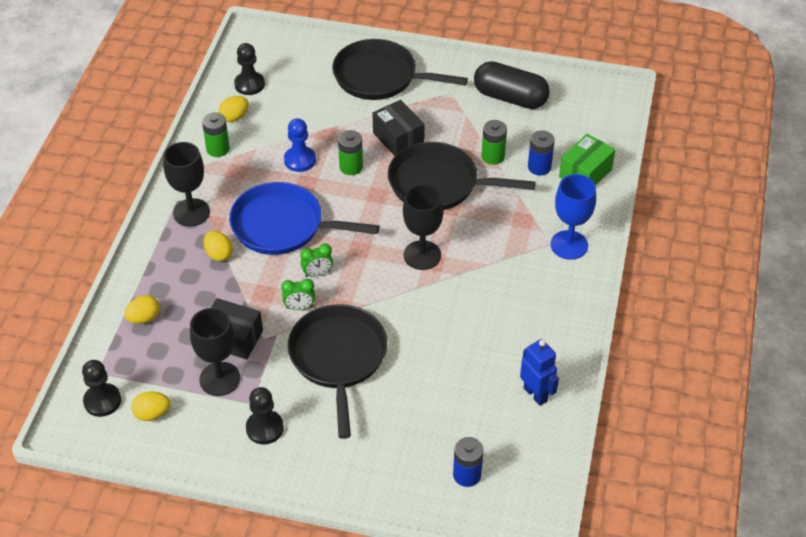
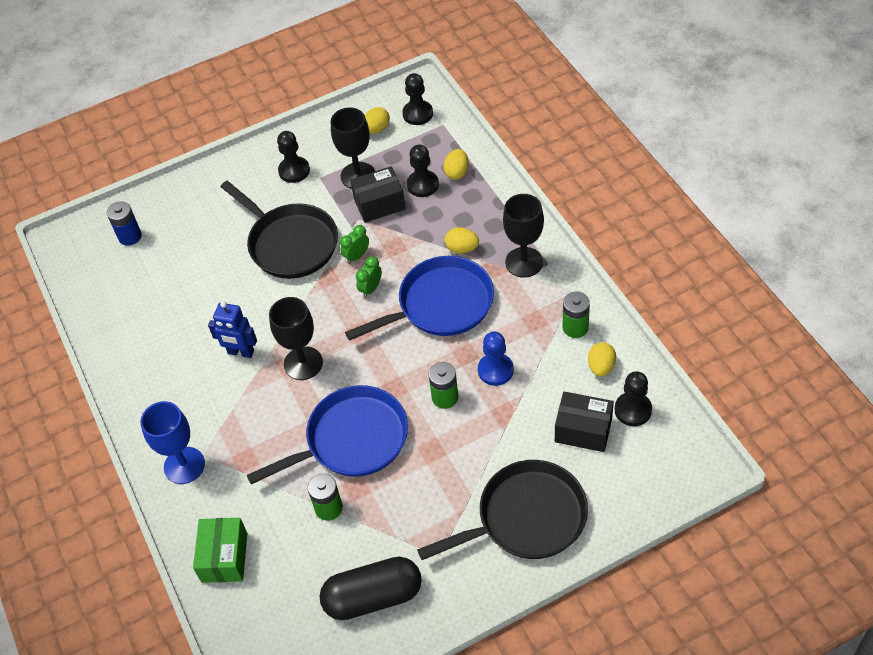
camera: 145 degrees right, 5 degrees up
black box [373,100,425,156] -> black box moved to [555,392,614,452]
black pan [388,142,536,210] -> blue pan [247,385,408,484]
blue robot [520,339,559,406] -> blue robot moved to [208,301,257,358]
blue battery [528,130,555,175] -> none
none -> black pawn [407,145,439,197]

